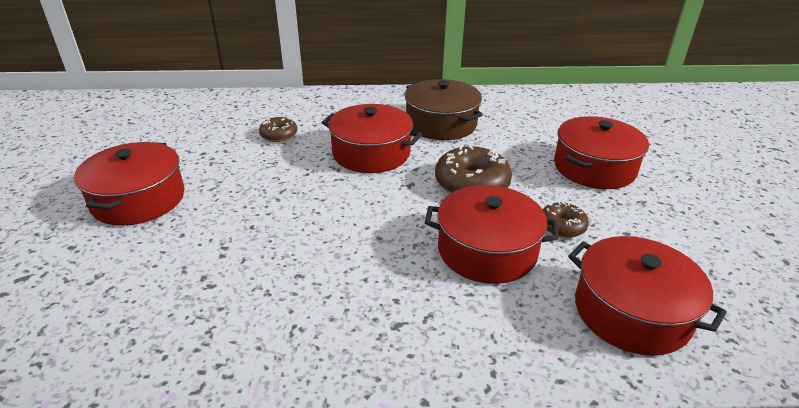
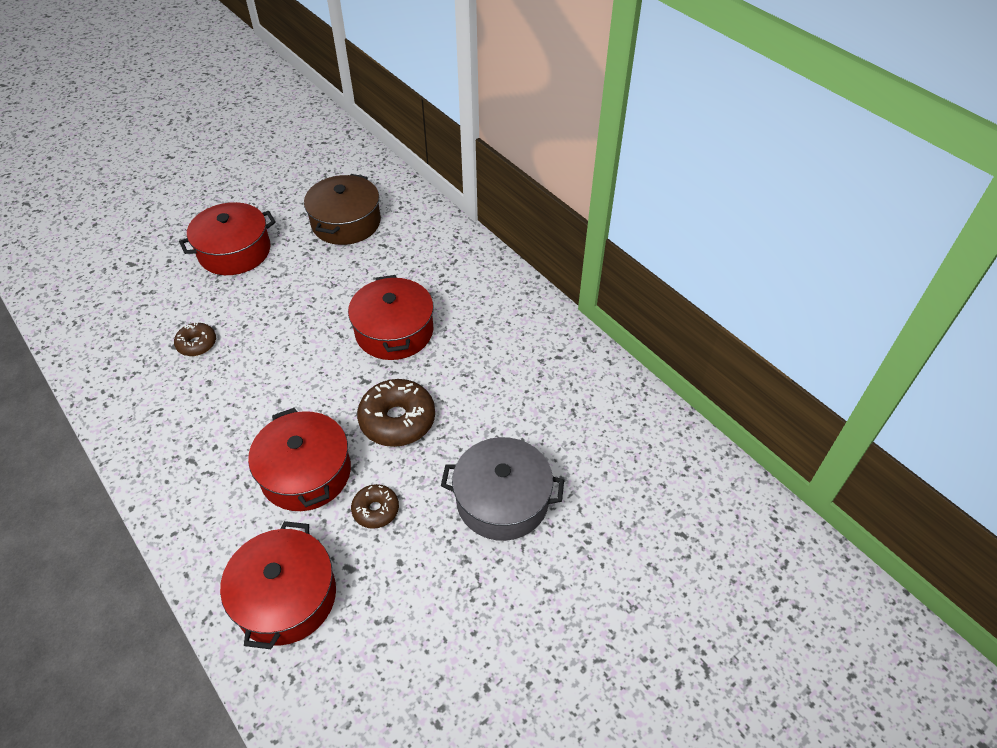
camera: 55 degrees right, 15 degrees up
brown donut [259,117,297,142] -> brown donut moved to [174,322,216,356]
brown pot [405,79,483,140] -> brown pot moved to [304,174,381,245]
red pot [554,116,649,189] -> grey pot [441,437,564,541]

